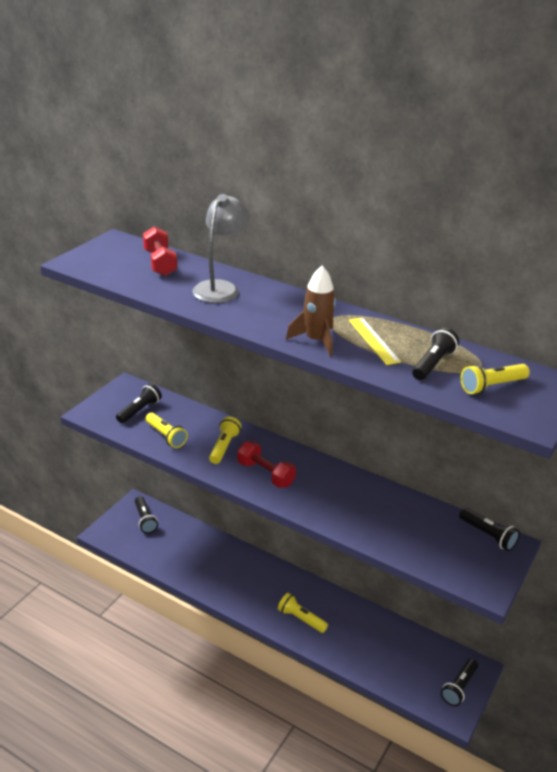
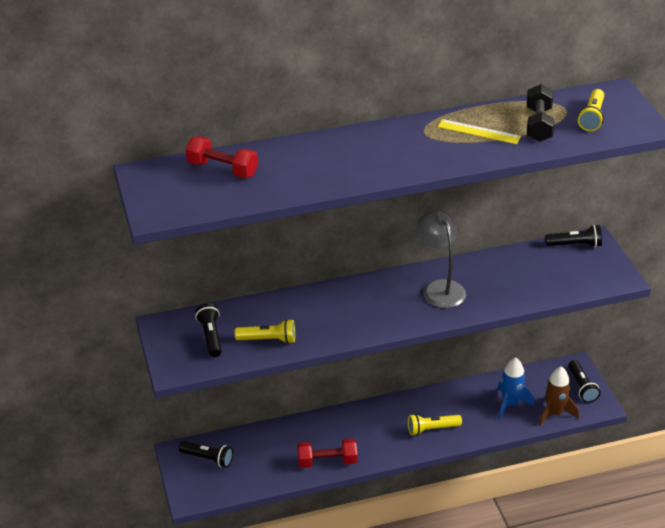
camera: 45 degrees left, 5 degrees up
grey lamp [192,194,249,303] -> grey lamp moved to [416,210,466,308]
yellow flashlight [209,416,242,464] -> none
red dumbbell [237,441,296,488] -> red dumbbell moved to [297,438,357,468]
brown rocket [286,266,336,357] -> brown rocket moved to [539,366,579,426]
black flashlight [412,328,459,380] -> black dumbbell [527,84,554,142]
none -> blue rocket [497,357,535,419]

